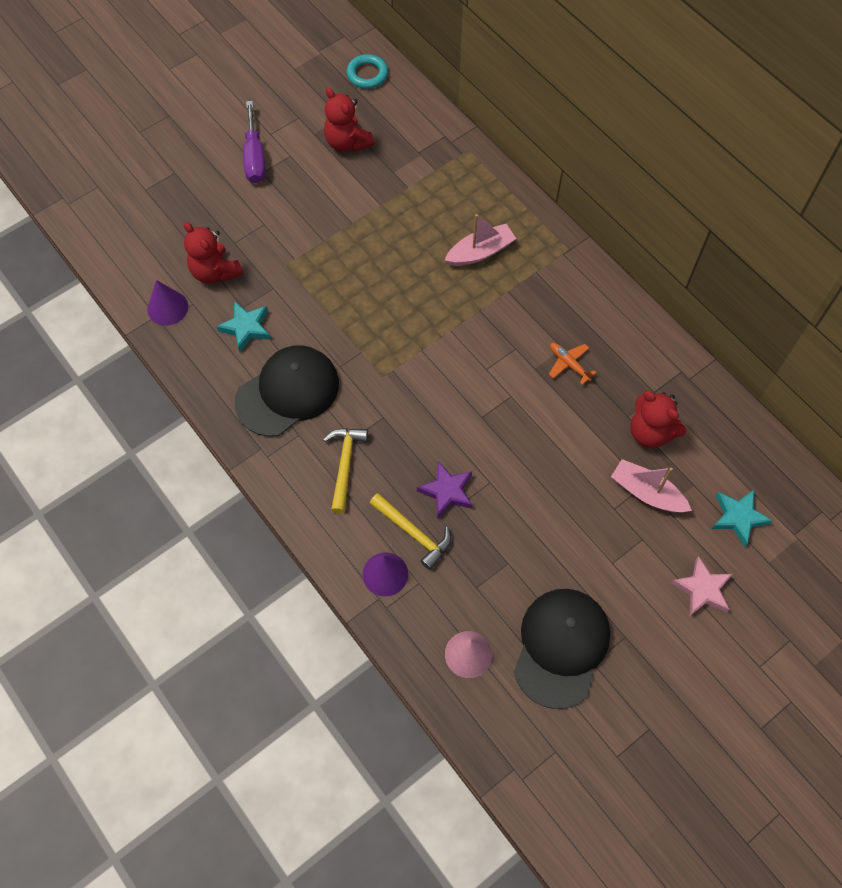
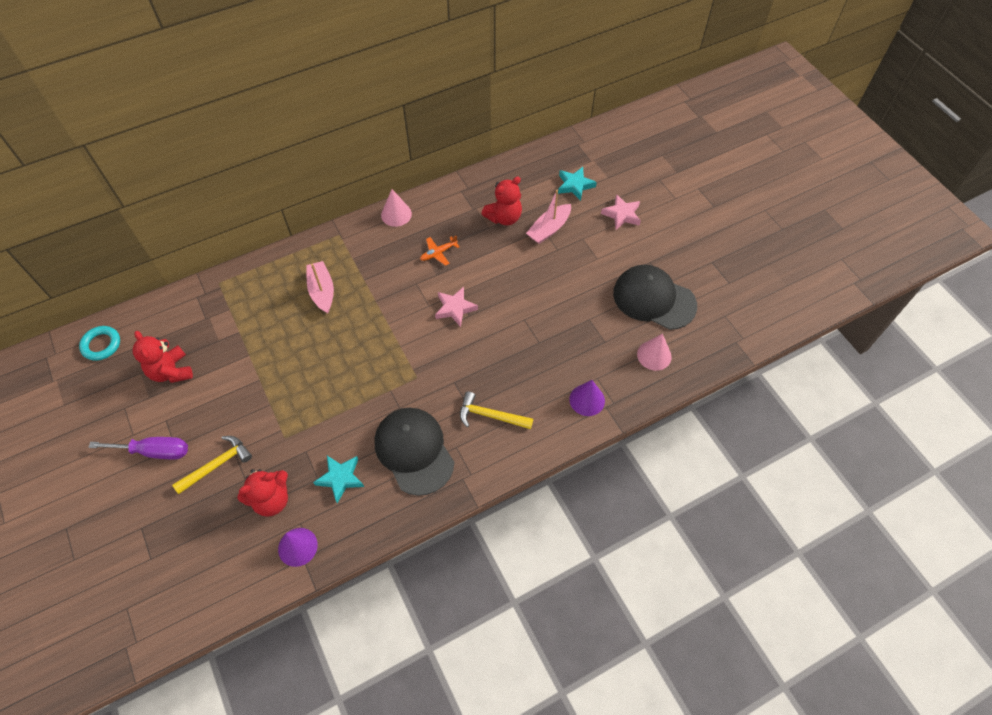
camera: 80 degrees left, 5 degrees down
red teddy bear [324,88,374,152] -> red teddy bear turned 90 degrees clockwise [132,331,193,383]
yellow hammer [370,493,451,570] -> yellow hammer moved to [172,436,252,494]
purple star [417,461,472,518] -> none
none -> pink cone [381,189,412,227]
none -> pink star [435,287,478,327]

